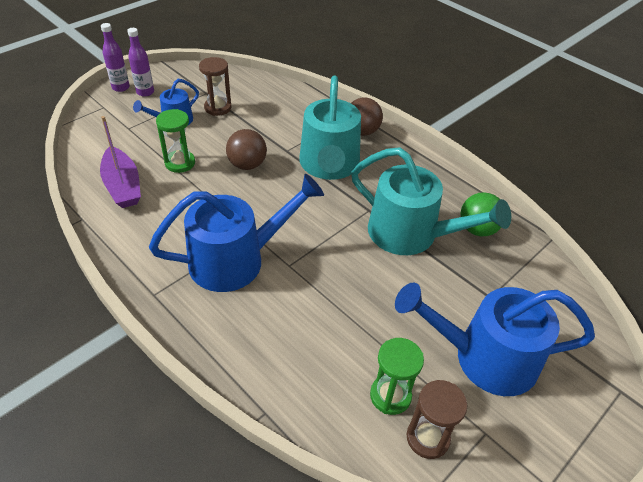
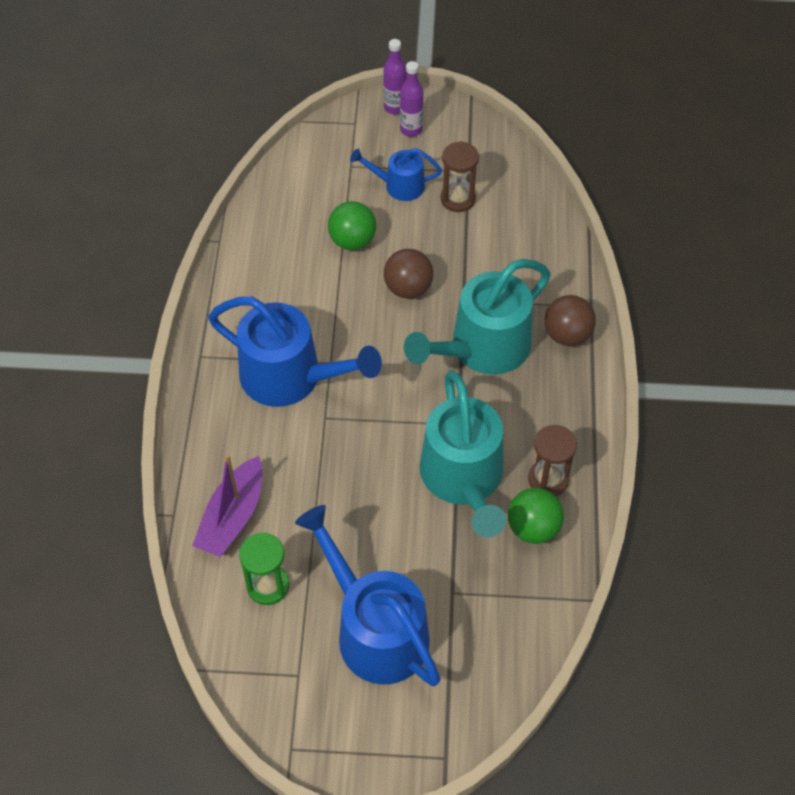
camera: 50 degrees right, 10 degrees up
purple boat [100,116,141,208] -> purple boat moved to [192,454,263,557]
green hourglass [156,109,195,173] -> green ball [328,201,376,250]
brown hourglass [407,380,468,459] -> brown hourglass moved to [528,425,577,496]

